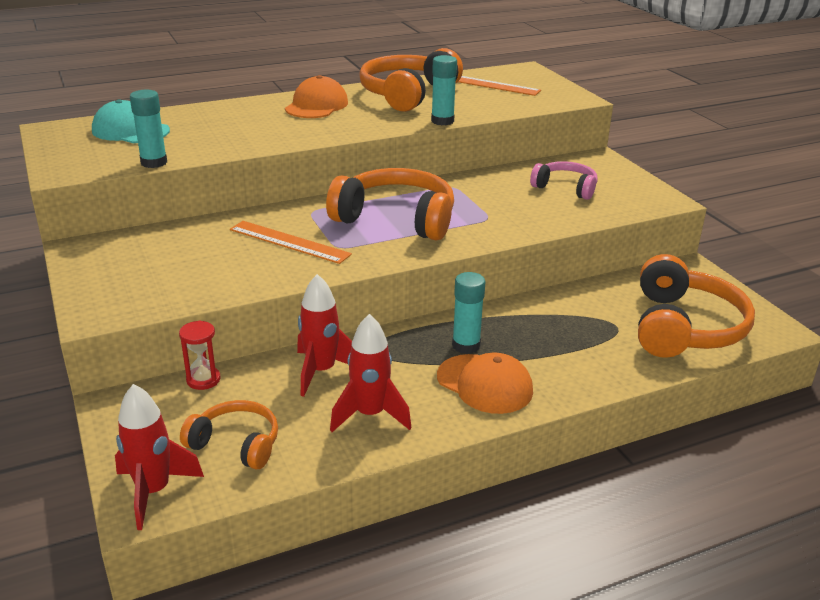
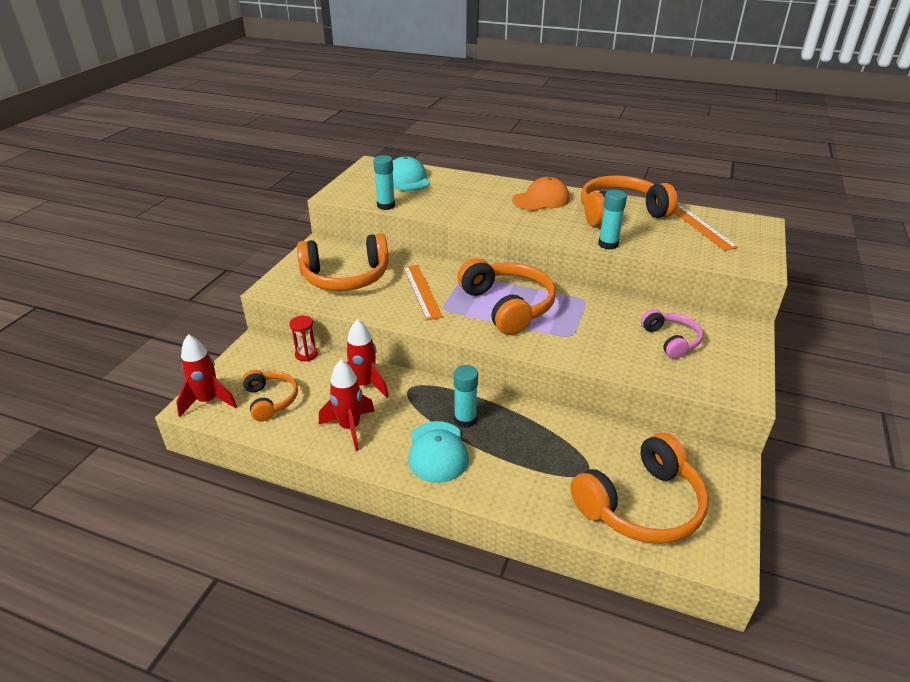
camera: 45 degrees right, 5 degrees up
orange cap [437,353,533,414] -> turquoise cap [408,421,469,483]
none -> orange headphones [297,233,389,291]

